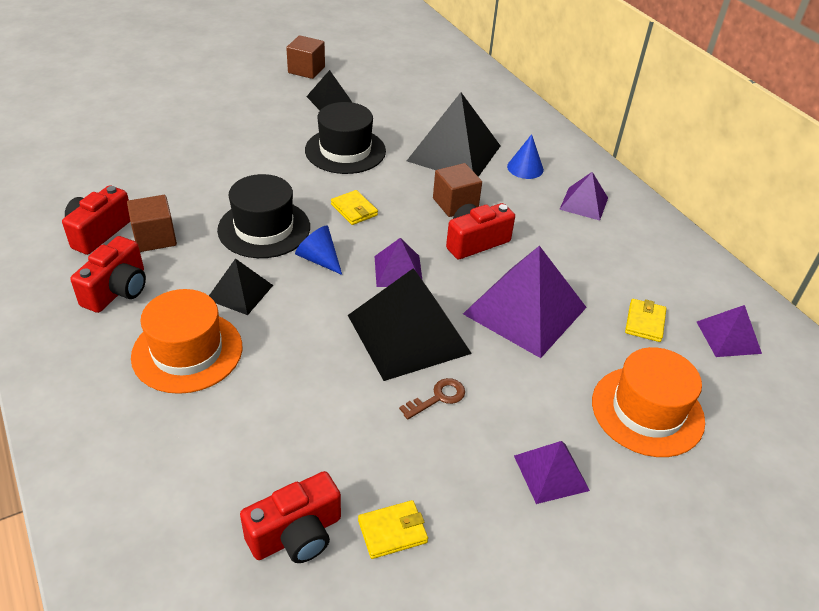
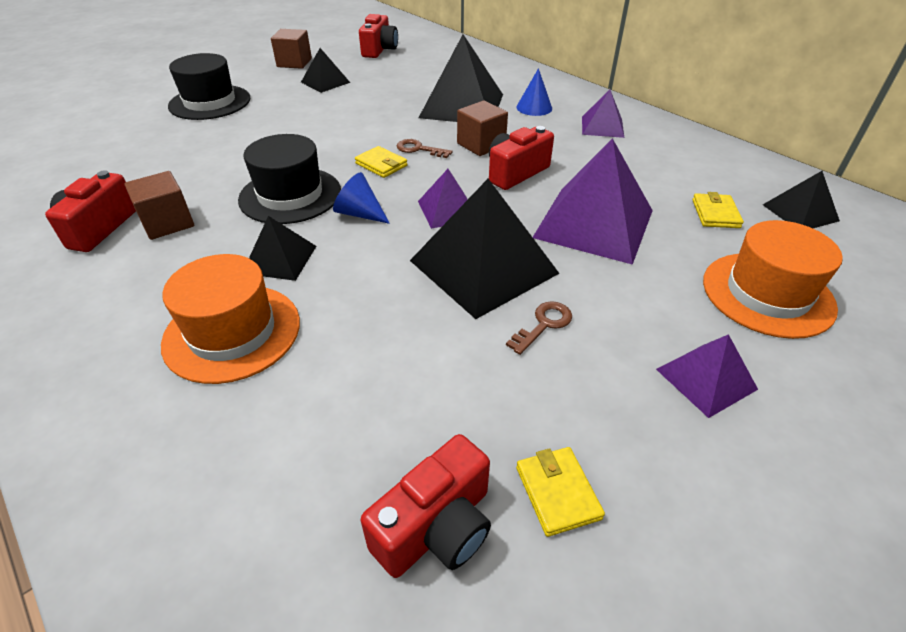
camera: 10 degrees left, 0 degrees up
red camera [70,236,146,313] -> red camera moved to [359,14,398,58]
black hat [305,102,386,174] -> black hat moved to [168,53,250,120]
yellow wallet [358,500,428,559] -> yellow wallet turned 75 degrees counterclockwise [516,447,605,537]
purple pyramid [697,305,762,357] -> black pyramid [763,171,840,228]
none -> brown key [397,139,452,158]

